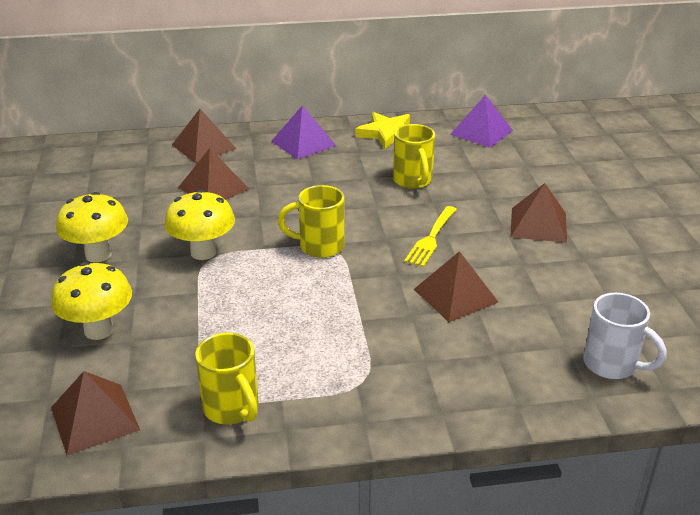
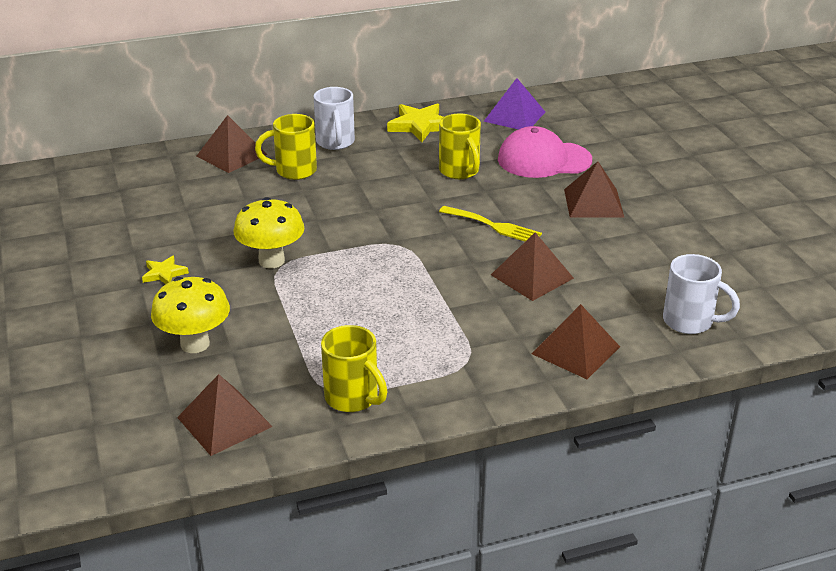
camera: 10 degrees left, 0 degrees up
yellow mushroom [56,192,128,262] -> yellow star [142,255,189,284]
brown pyramid [178,148,249,200] -> brown pyramid moved to [532,304,620,379]
purple pyramid [271,105,336,160] -> white mug [314,87,355,150]
yellow mug [278,185,345,258] -> yellow mug moved to [255,114,317,180]
yellow fork [404,206,457,267] -> yellow fork turned 75 degrees counterclockwise [439,206,542,241]
none -> pink cap [498,126,592,178]

